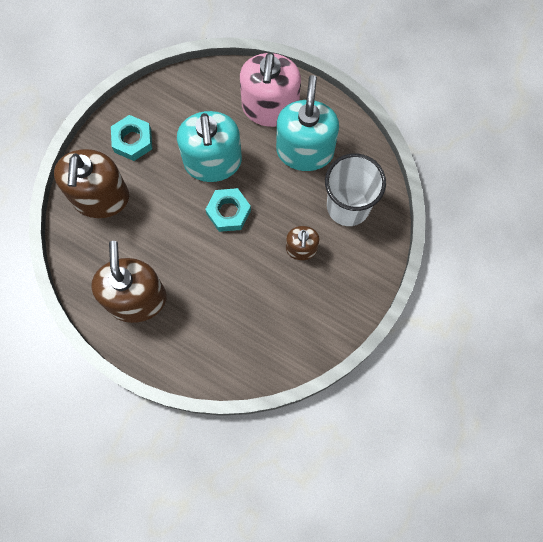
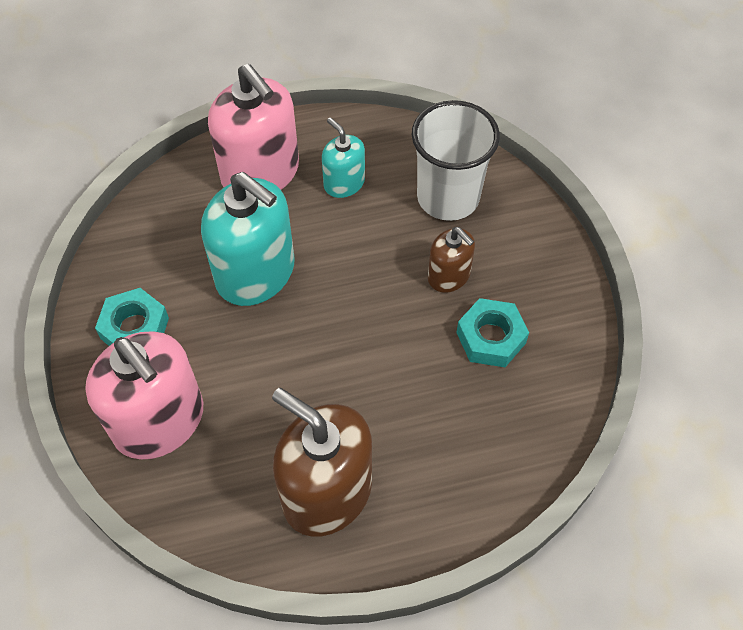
camera: 45 degrees left, 15 degrees down
brown soap dispenser [54,149,129,218] -> pink soap dispenser [85,332,203,459]
turquoise nut [205,188,251,232] -> turquoise nut moved to [456,298,529,367]
turquoise soap dispenser [276,75,339,171] -> turquoise soap dispenser [322,117,365,198], size x0.53

